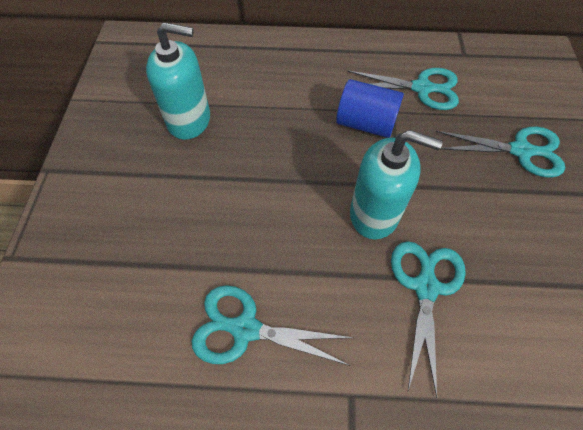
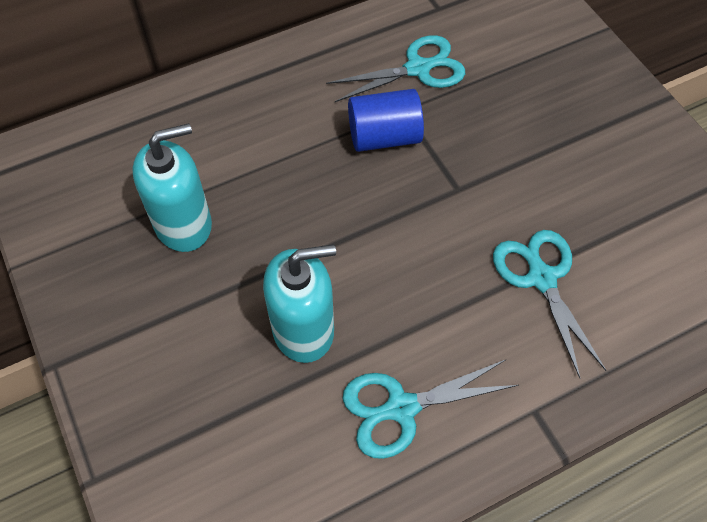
camera: 30 degrees left, 0 degrees up
turquoise soap dispenser [350,130,443,239] -> turquoise soap dispenser moved to [263,244,336,363]
turquoise scissors [436,127,565,178] -> none

